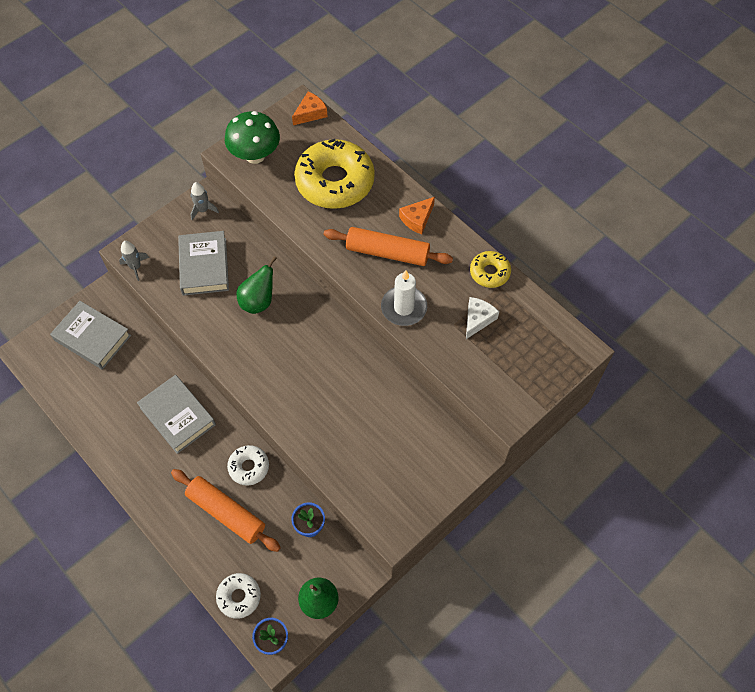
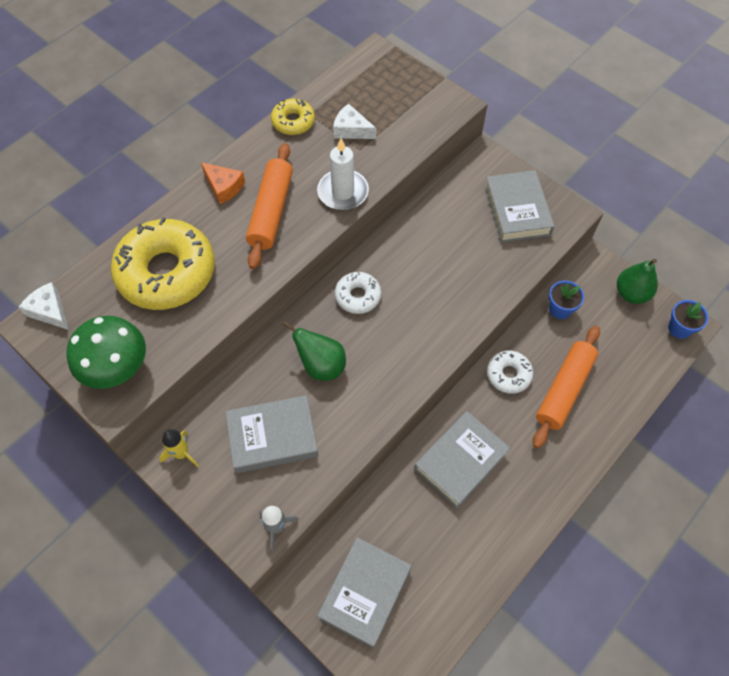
camera: 95 degrees left, 0 degrees up
grey rocket [191,182,219,220] -> yellow rocket [159,429,199,467]
white donut [216,573,261,619] -> white donut moved to [335,271,381,314]
orange cheese [292,92,328,125] -> white cheese [18,282,69,330]
none -> grey book [484,170,555,243]

